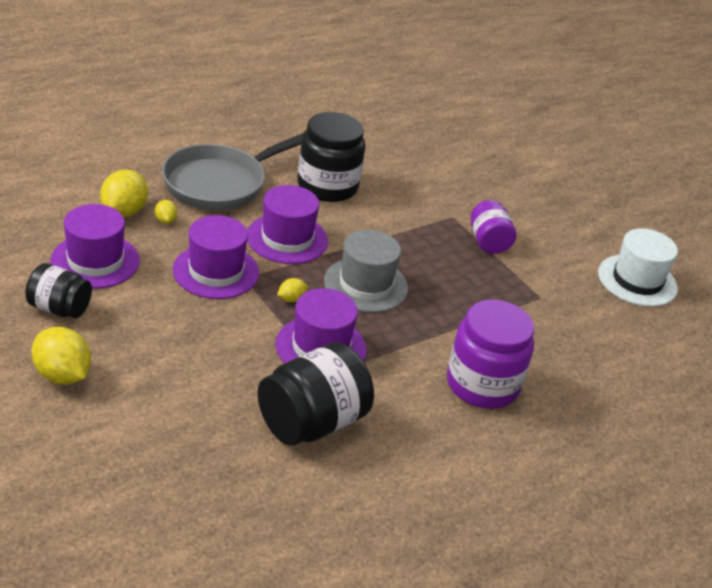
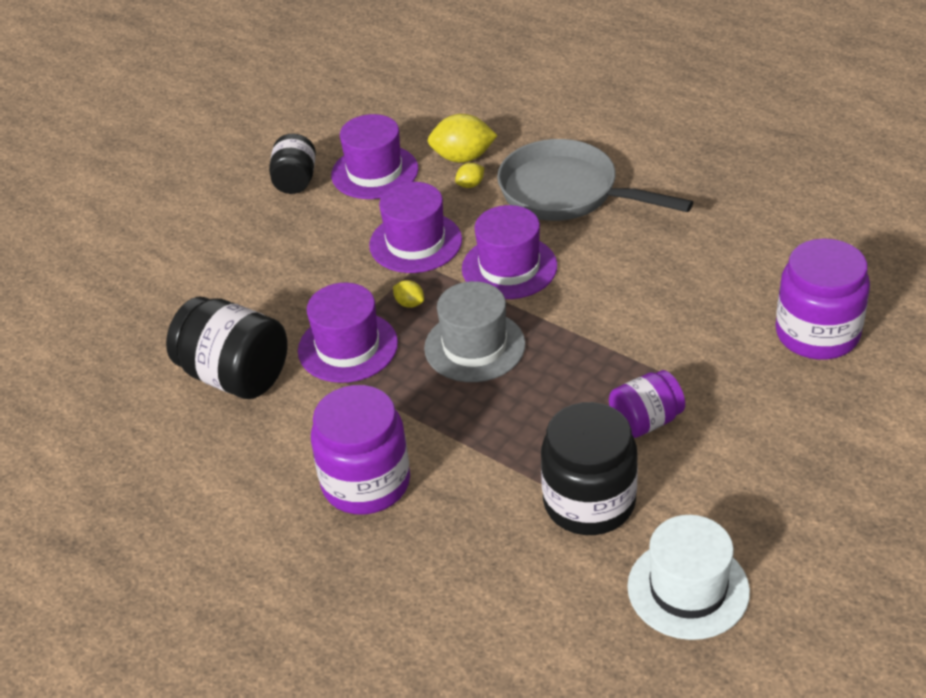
camera: 80 degrees right, 5 degrees up
yellow lemon [31,327,91,385] -> none
black jar [297,112,365,202] -> black jar moved to [541,402,638,535]
none -> purple jar [775,238,870,360]

